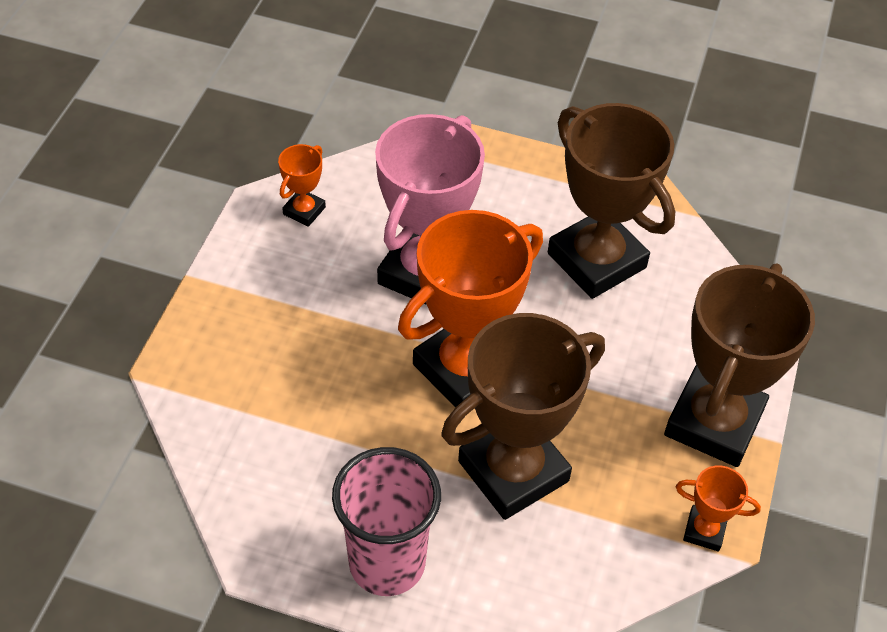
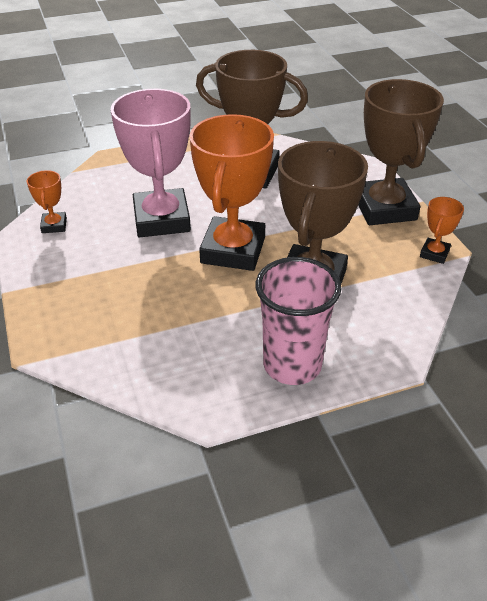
camera: 35 degrees left, 10 degrees down
orange trophy [676,465,761,551] -> orange trophy turned 45 degrees counterclockwise [420,197,464,264]

